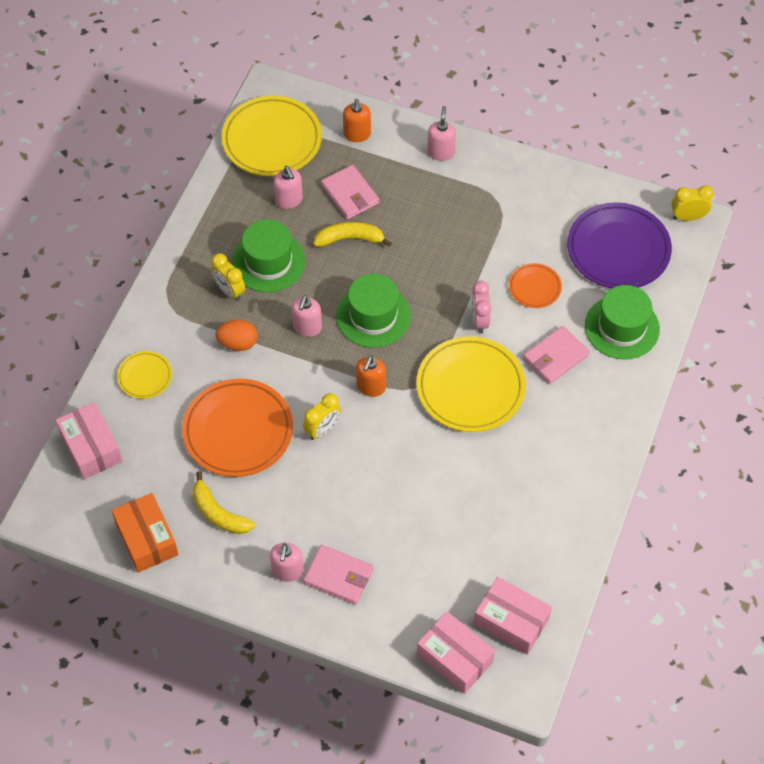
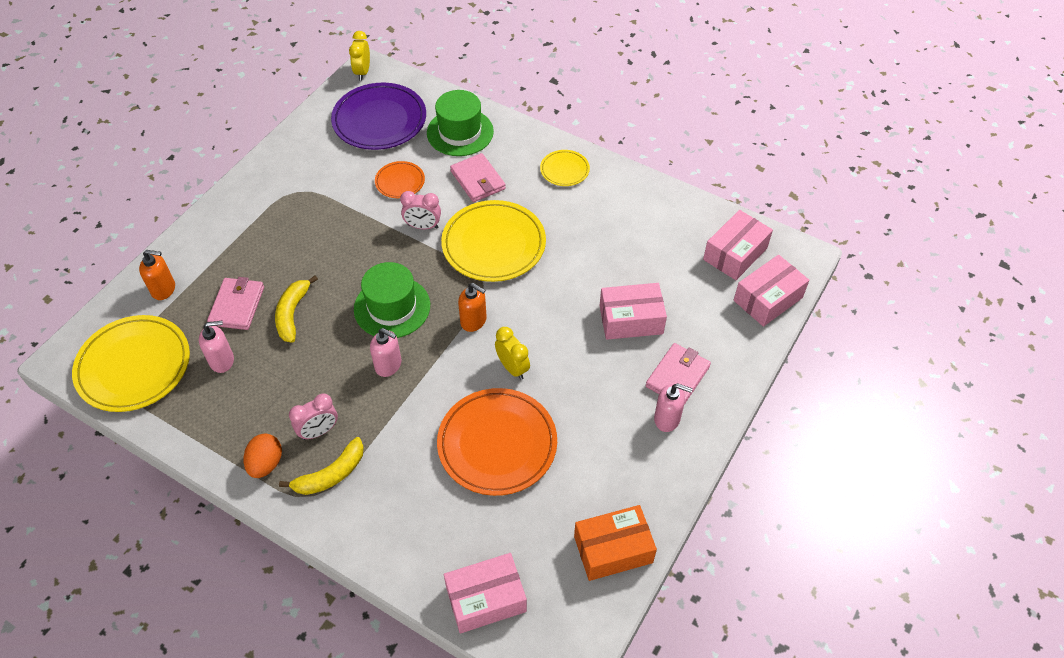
camera: 80 degrees left, 5 degrees down
yellow plate [117,351,172,399] -> yellow plate moved to [540,150,590,186]
yellow banana [193,471,255,534] -> yellow banana moved to [279,437,364,495]
yellow clock [211,253,245,301] -> pink clock [289,393,338,440]
orange egg [215,320,258,351] -> orange egg moved to [244,434,282,478]
green hat [232,219,305,292] -> none
pink wallet [321,165,379,219] -> pink wallet turned 60 degrees counterclockwise [207,277,264,330]
pink soap dispenser [427,106,456,161] -> none
none -> pink box [600,283,667,340]

